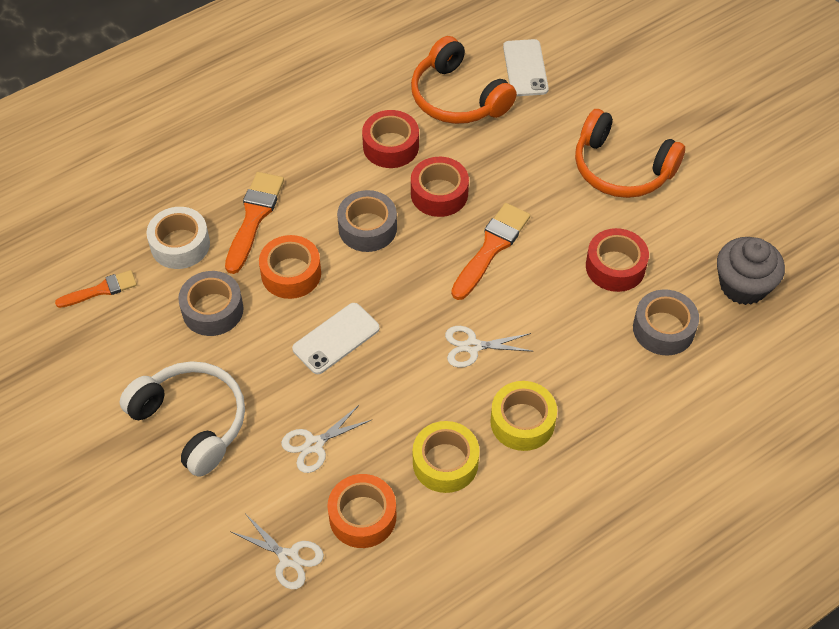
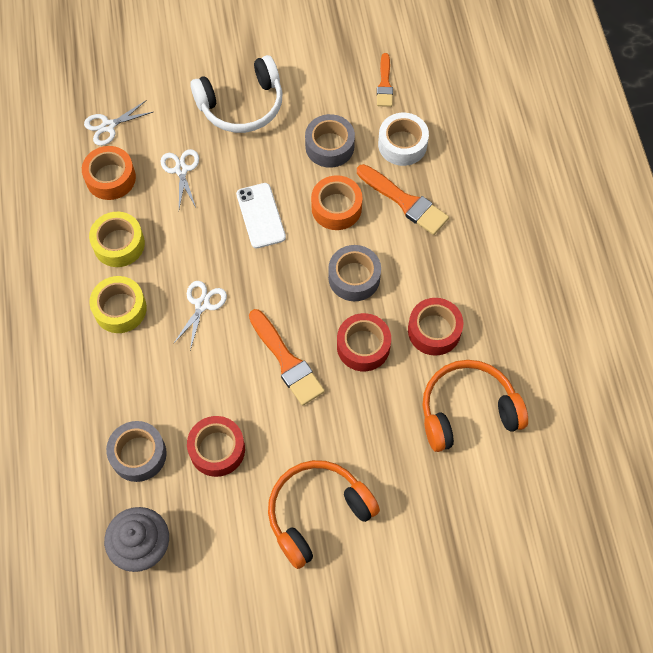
camera: 115 degrees right, 10 degrees up
white phone [503,39,549,96] -> none

